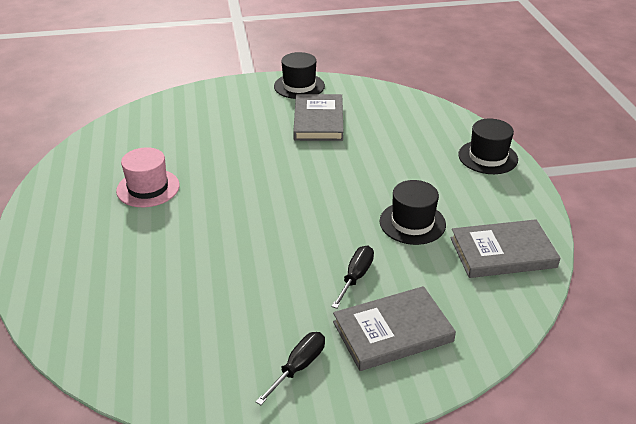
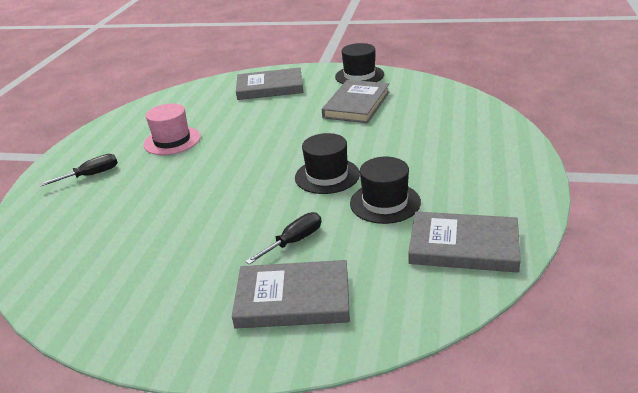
camera: 25 degrees right, 5 degrees down
black screwdriver [255,332,325,405] -> black screwdriver moved to [40,154,118,186]
black hat [458,118,518,174] -> black hat moved to [295,133,360,194]
none -> grey book [236,68,303,100]

